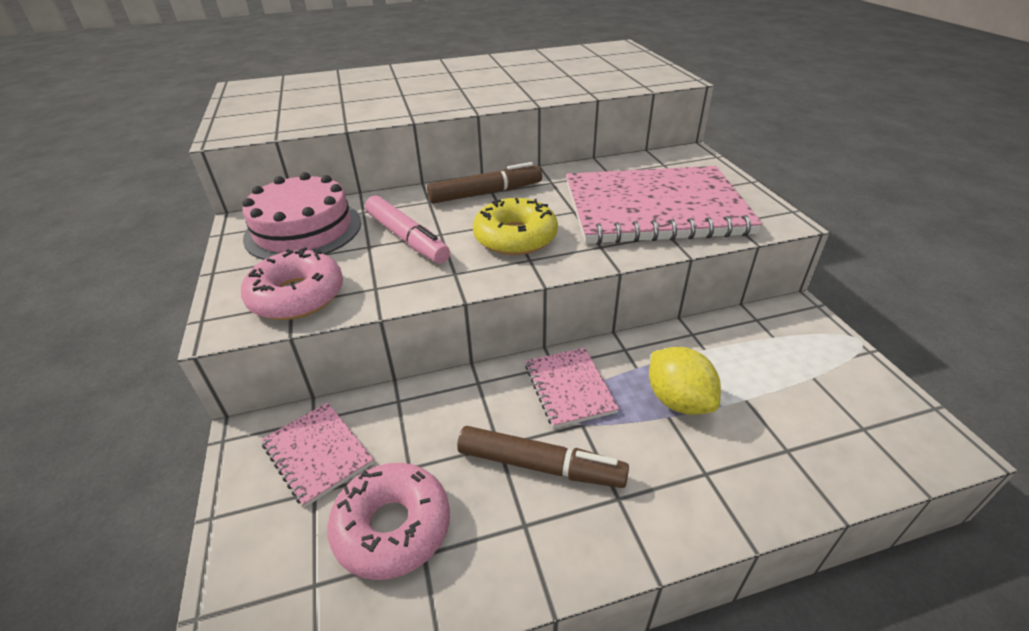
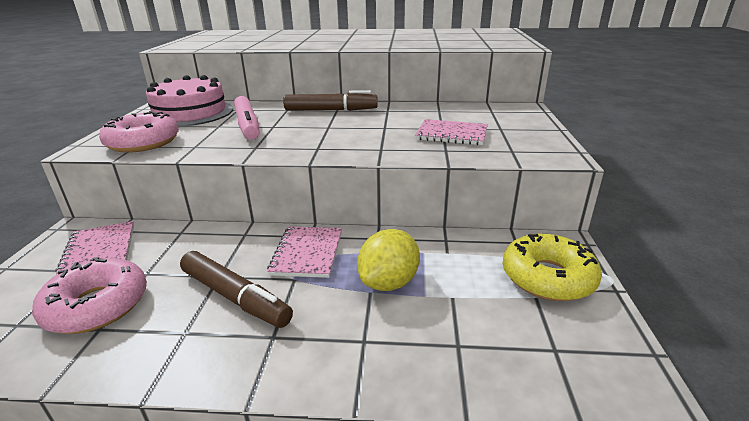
camera: 20 degrees right, 10 degrees down
yellow donut [473,198,558,255] -> yellow donut moved to [503,234,602,301]
pink notebook [566,166,763,244] -> pink notebook [415,119,488,145], size x0.45
yellow lemon [649,347,721,415] -> yellow lemon turned 45 degrees clockwise [357,229,420,291]

